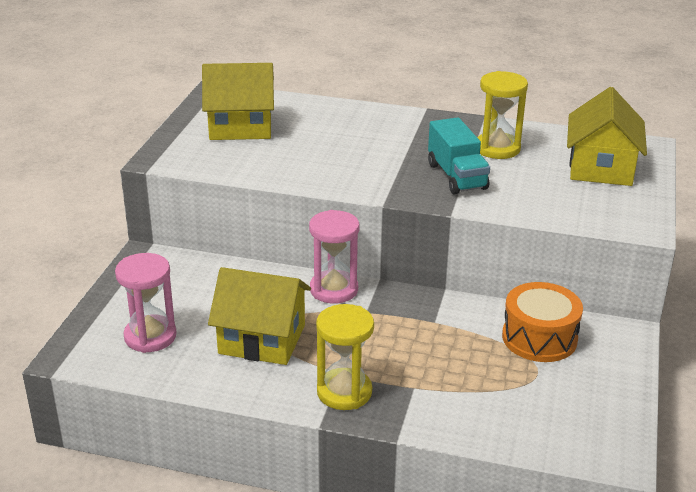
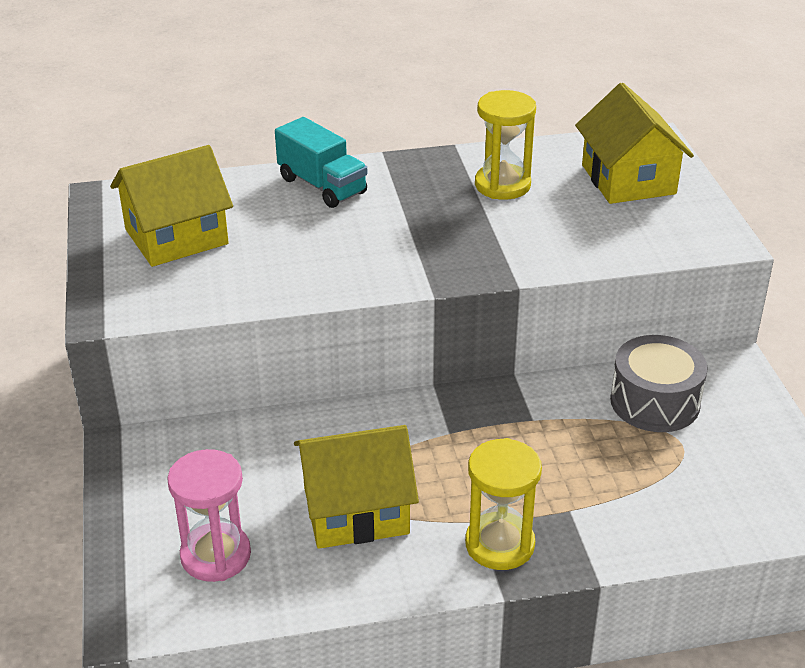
camera: 25 degrees left, 5 degrees up
pink hourglass [309,210,359,303] -> none
turquoise truck [428,117,490,194] -> turquoise truck moved to [275,117,367,208]
orange drum [502,282,583,362] -> grey drum [610,335,708,432]

